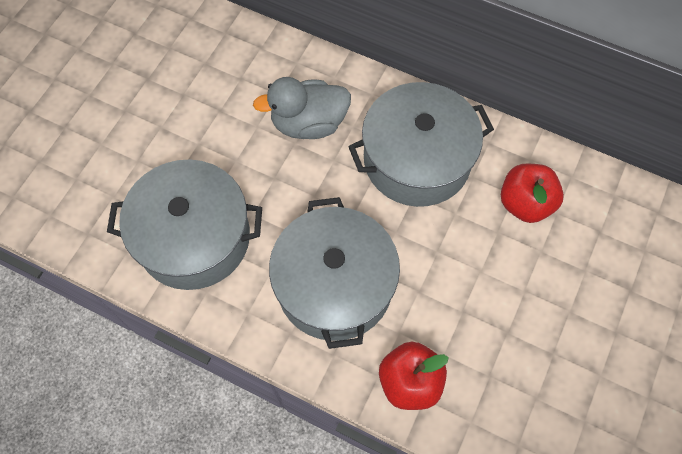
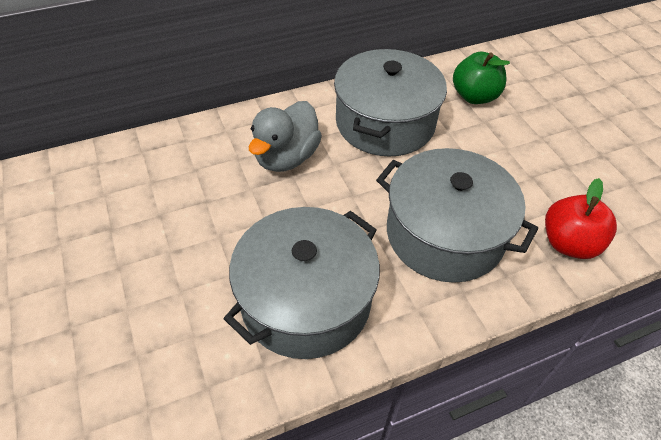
camera: 50 degrees left, 15 degrees down
red apple [501,164,564,223] -> green apple [453,52,510,104]

